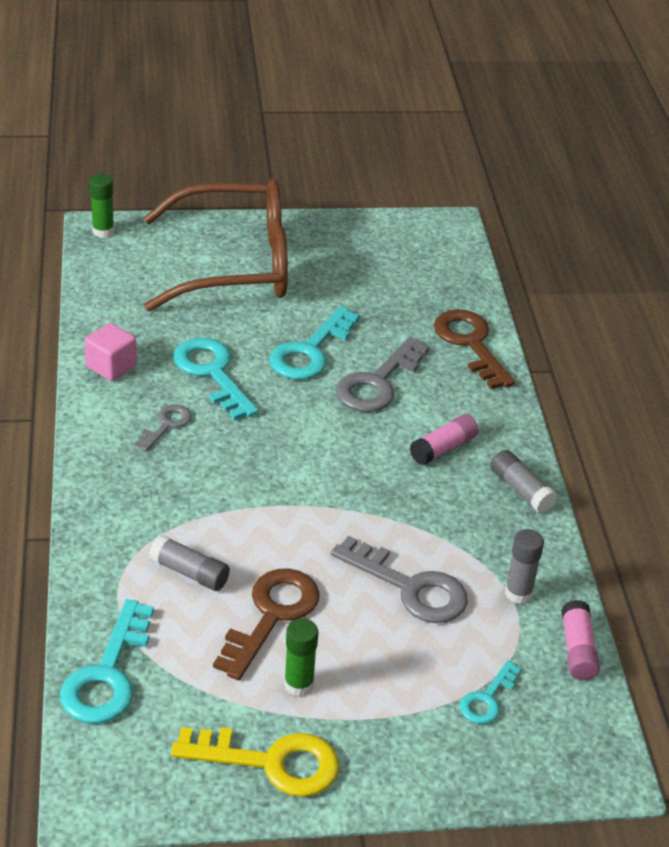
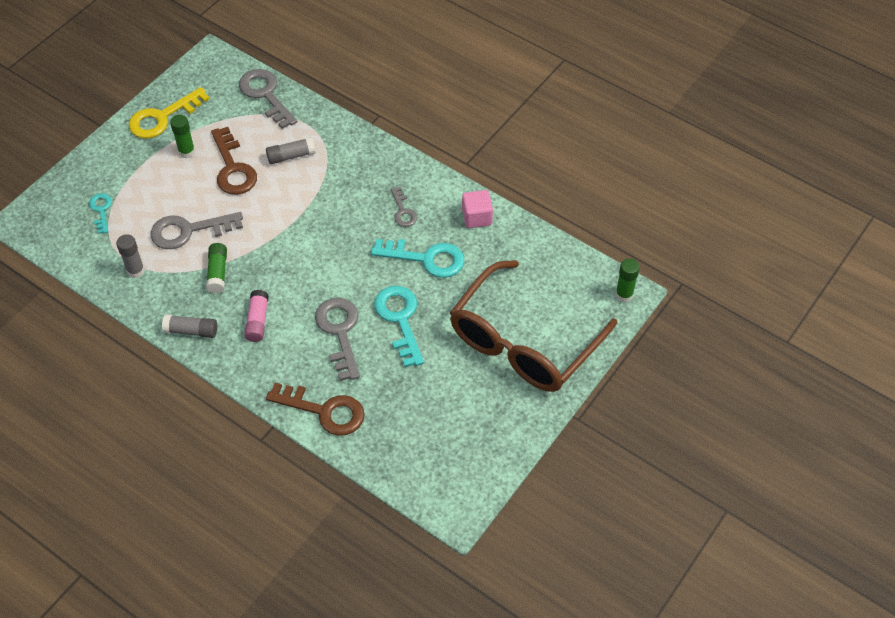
camera: 135 degrees right, 15 degrees up
turquoise key [60,599,154,724] -> grey key [239,69,297,129]
pink glue stick [561,600,600,680] -> none
none -> green glue stick [206,243,227,293]

